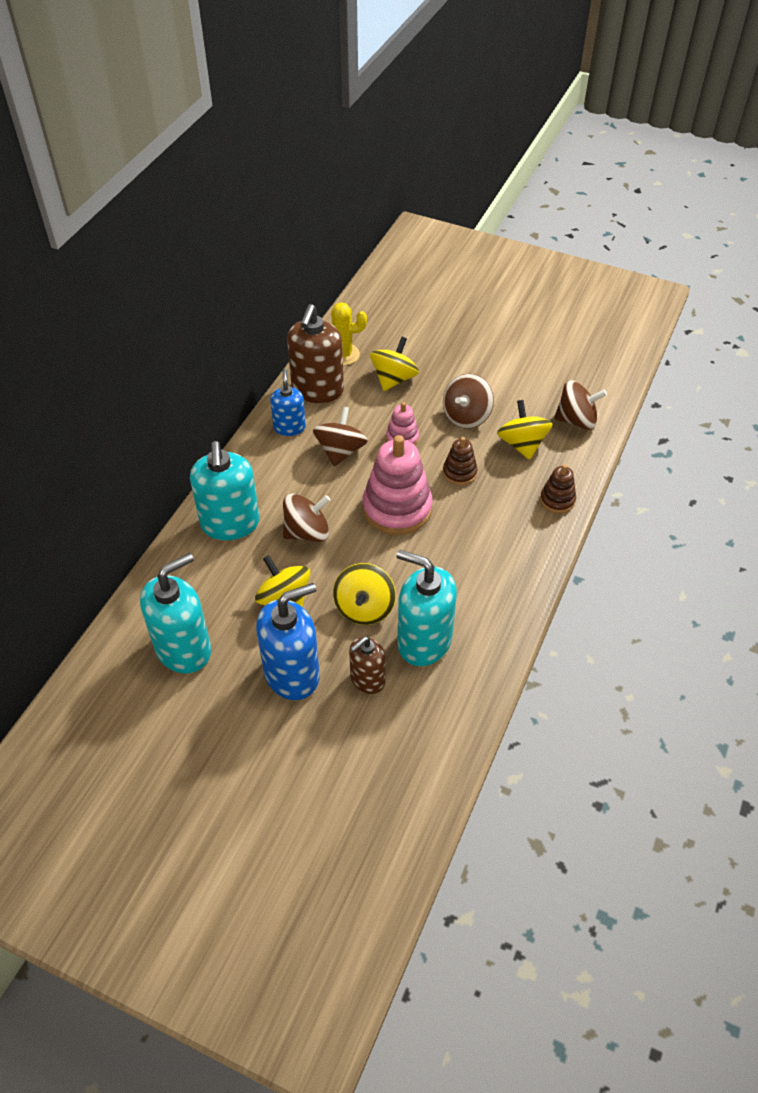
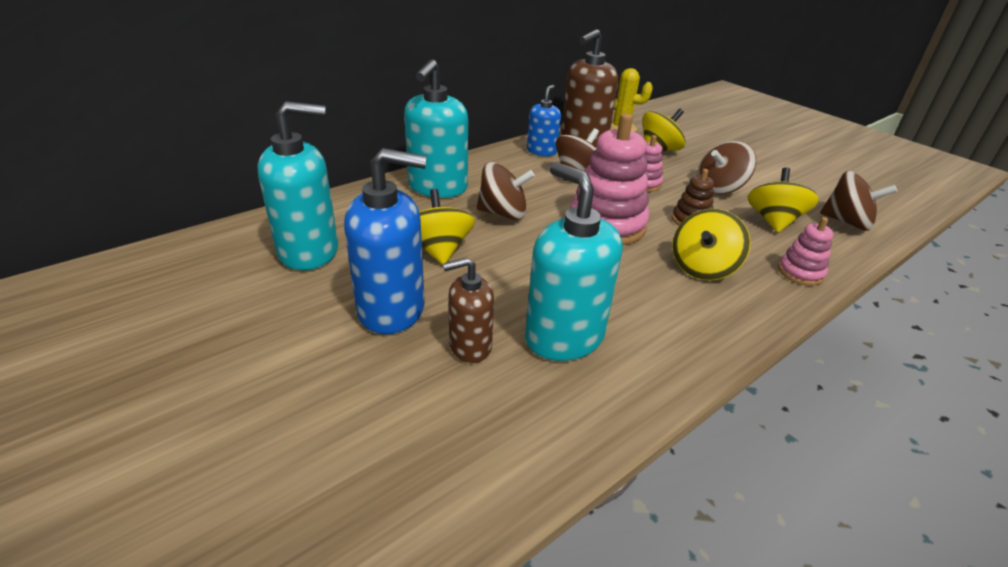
camera: 25 degrees right, 15 degrees down
yellow spinning top [333,563,396,625] -> yellow spinning top moved to [672,209,751,281]
brown stacking toy [540,464,576,513] -> pink stacking toy [778,217,833,286]

